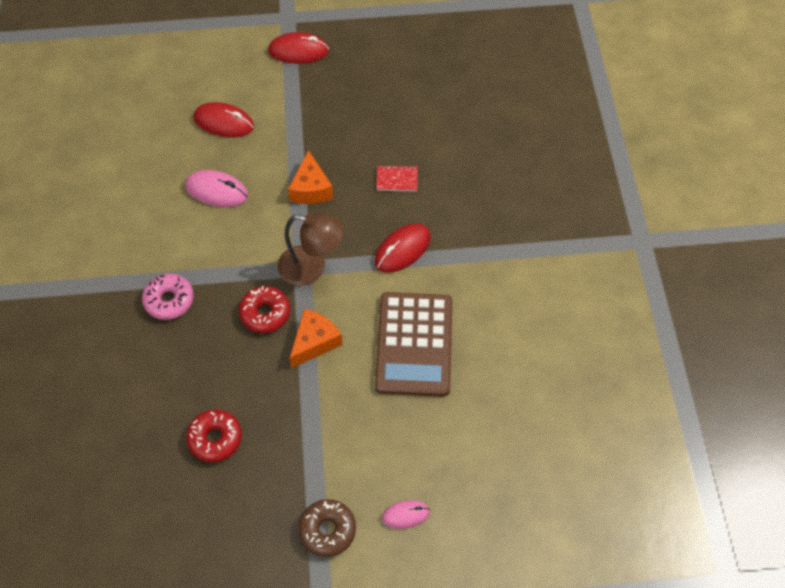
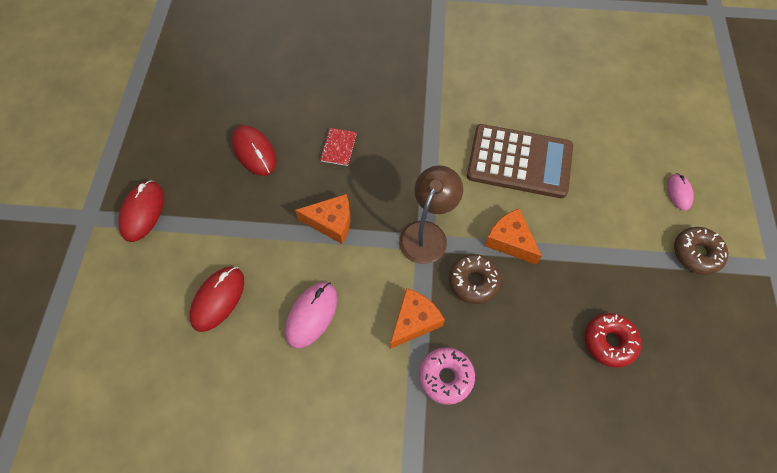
camera: 80 degrees left, 5 degrees up
red donut [239,286,290,333] -> brown donut [449,254,501,304]
red mouse [375,223,431,273] -> red mouse moved to [232,125,276,176]
none -> orange cheese [390,288,445,349]

